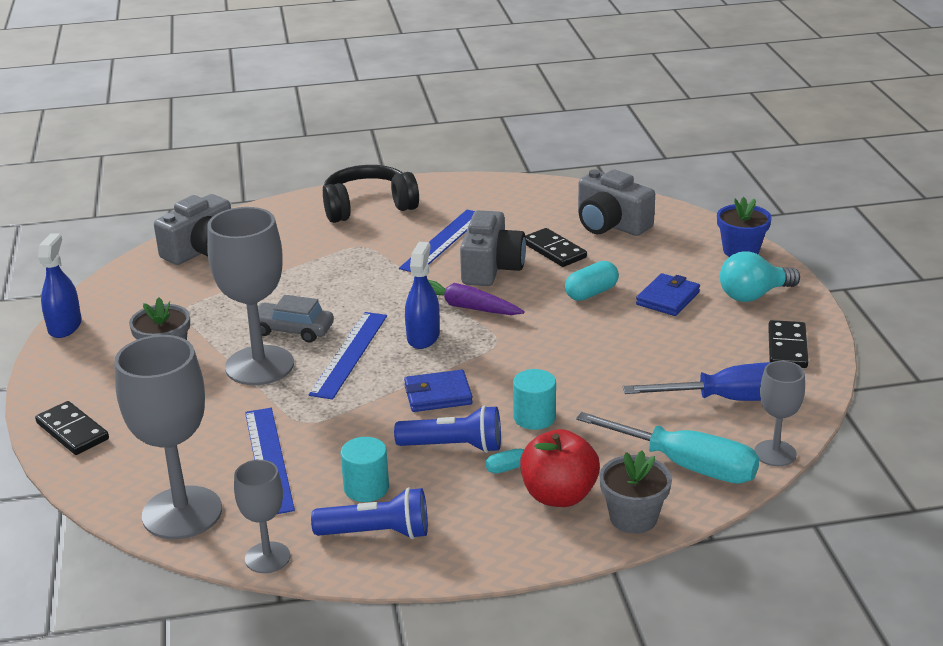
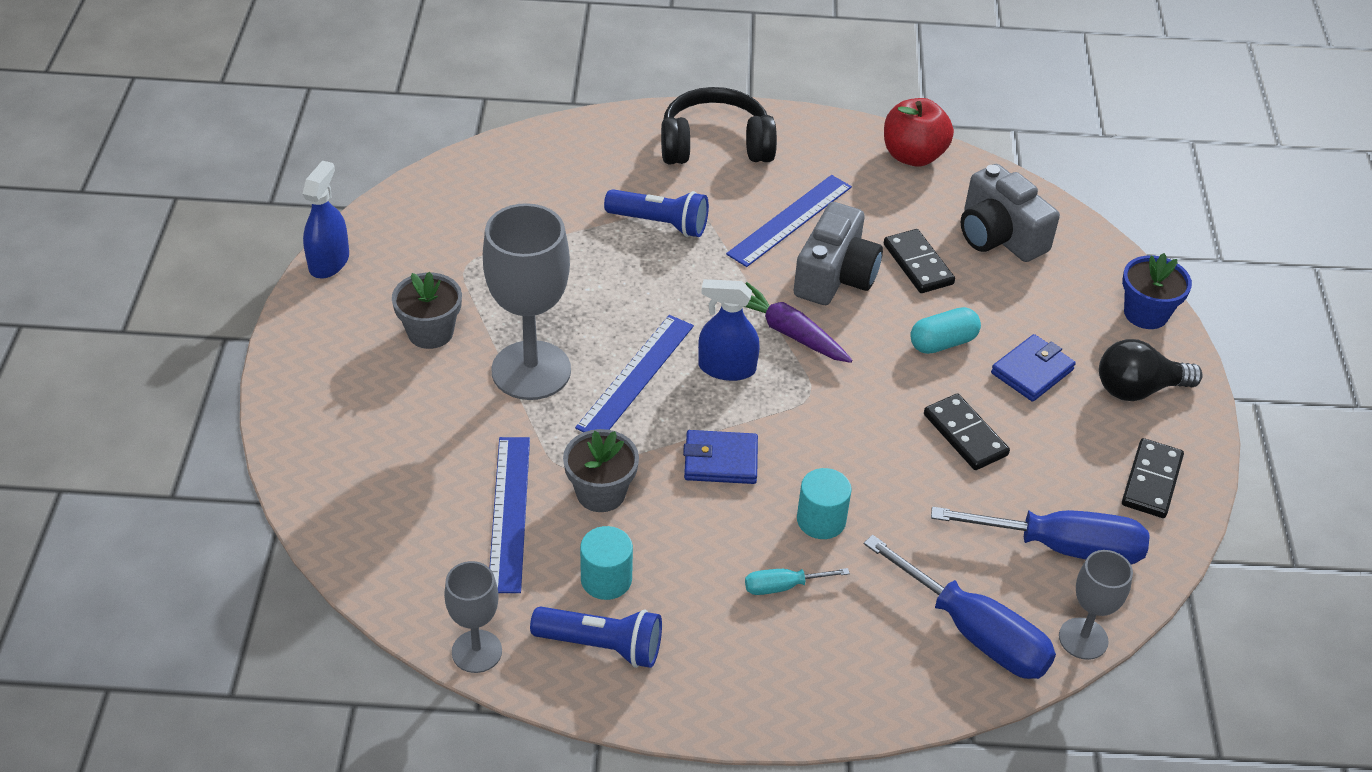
camera: 10 degrees right, 15 degrees up
black domino [35,401,109,455] -> black domino moved to [924,394,1010,470]
grey goblet [114,335,222,539] -> none
grey camera [154,194,231,265] -> none
grey car [258,295,334,343] -> none
blue flashlight [394,405,501,453] -> blue flashlight moved to [604,189,709,237]
blue spray bottle [405,242,440,349] -> blue spray bottle turned 105 degrees counterclockwise [698,279,760,381]
red apple [520,429,600,507] -> red apple moved to [884,98,954,167]
turquoise screwdriver [576,412,760,484] -> blue screwdriver [864,535,1056,679]
grey flower pot [599,450,672,534] -> grey flower pot moved to [563,429,639,512]
turquoise light bulb [720,251,800,302] -> black light bulb [1099,339,1203,401]

